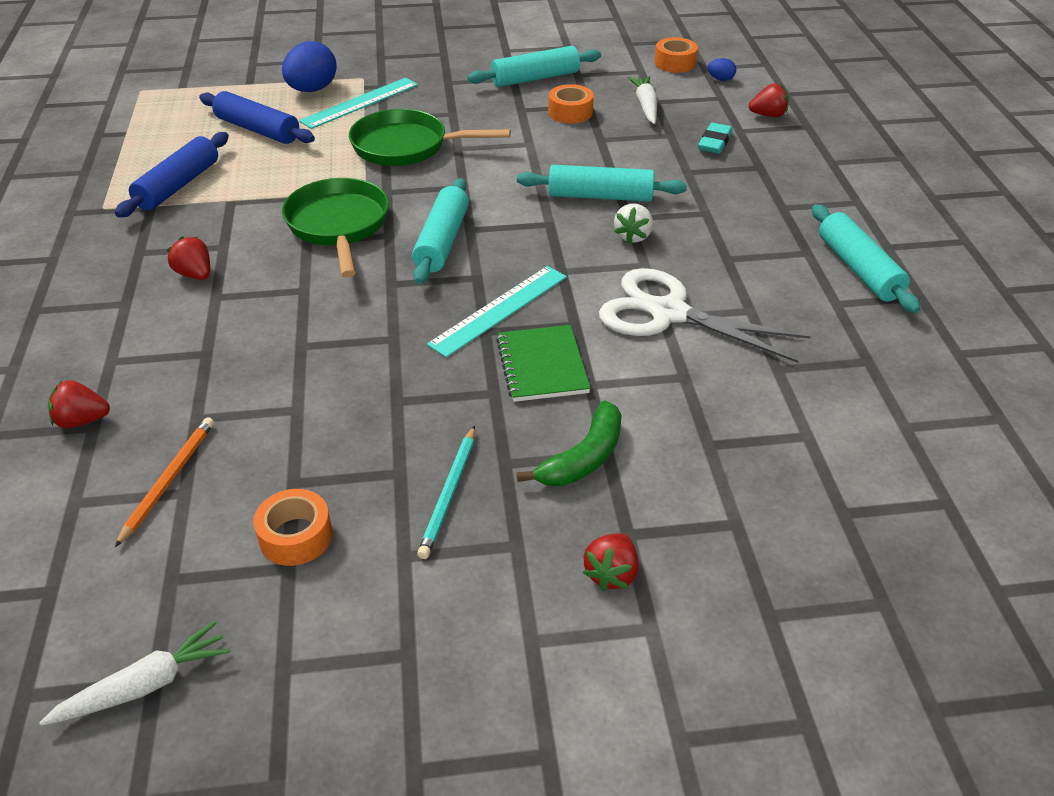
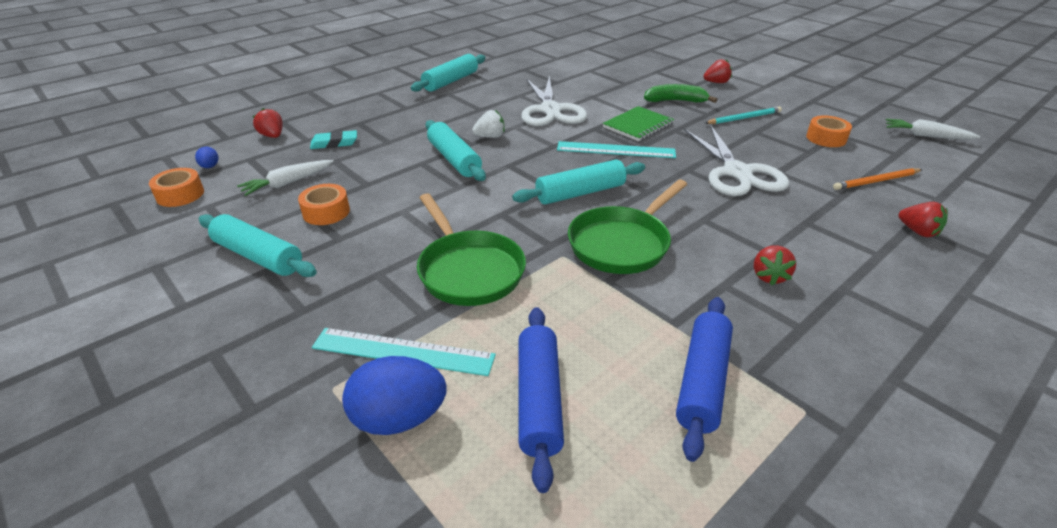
camera: 125 degrees left, 5 degrees down
blue rolling pin [115,132,229,218] -> blue rolling pin turned 60 degrees counterclockwise [676,297,733,462]
none -> white scissors [684,125,790,196]

